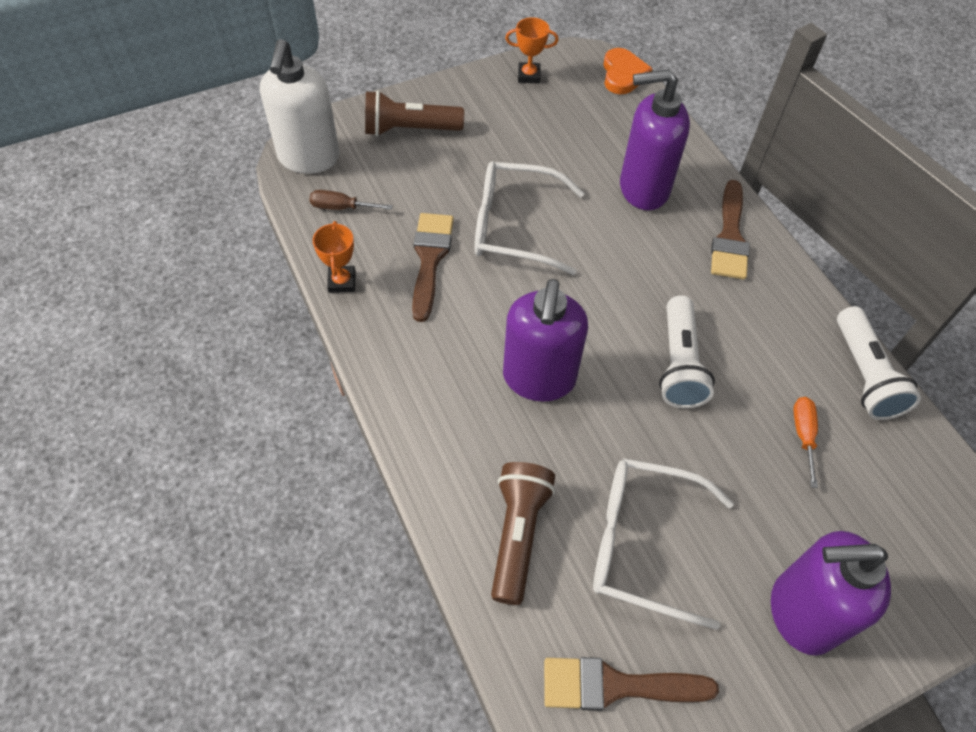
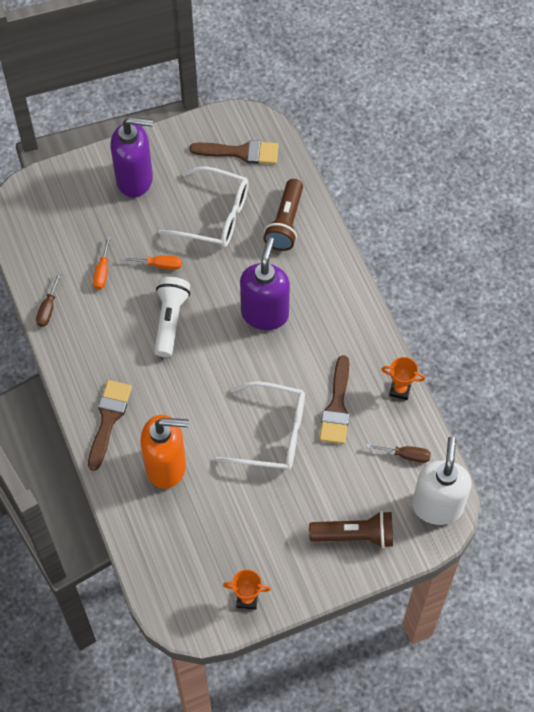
camera: 175 degrees left, 5 degrees up
orange trophy [313,221,355,293] -> orange trophy turned 75 degrees counterclockwise [381,357,425,400]
orange heart [603,48,653,94] -> none
purple soap dispenser [620,69,690,210] -> orange soap dispenser [140,415,189,489]
white flashlight [837,306,921,420] -> brown screwdriver [36,273,62,327]
none -> orange screwdriver [121,255,182,270]

